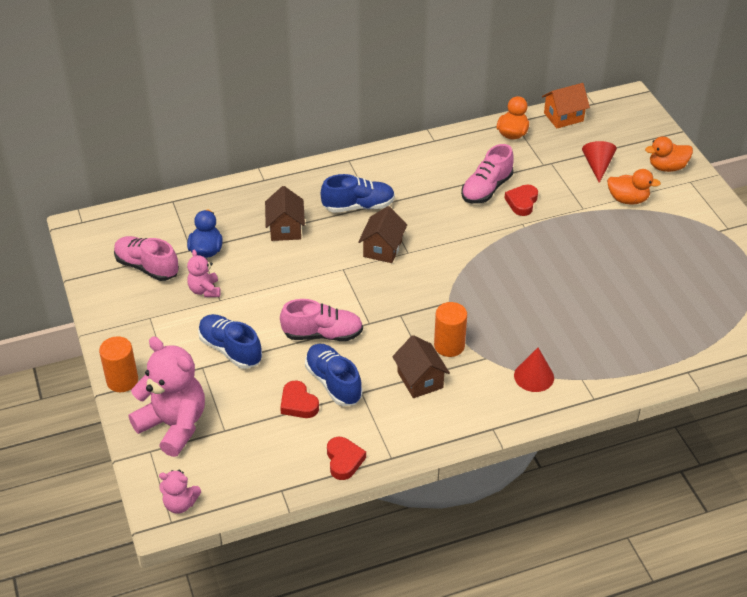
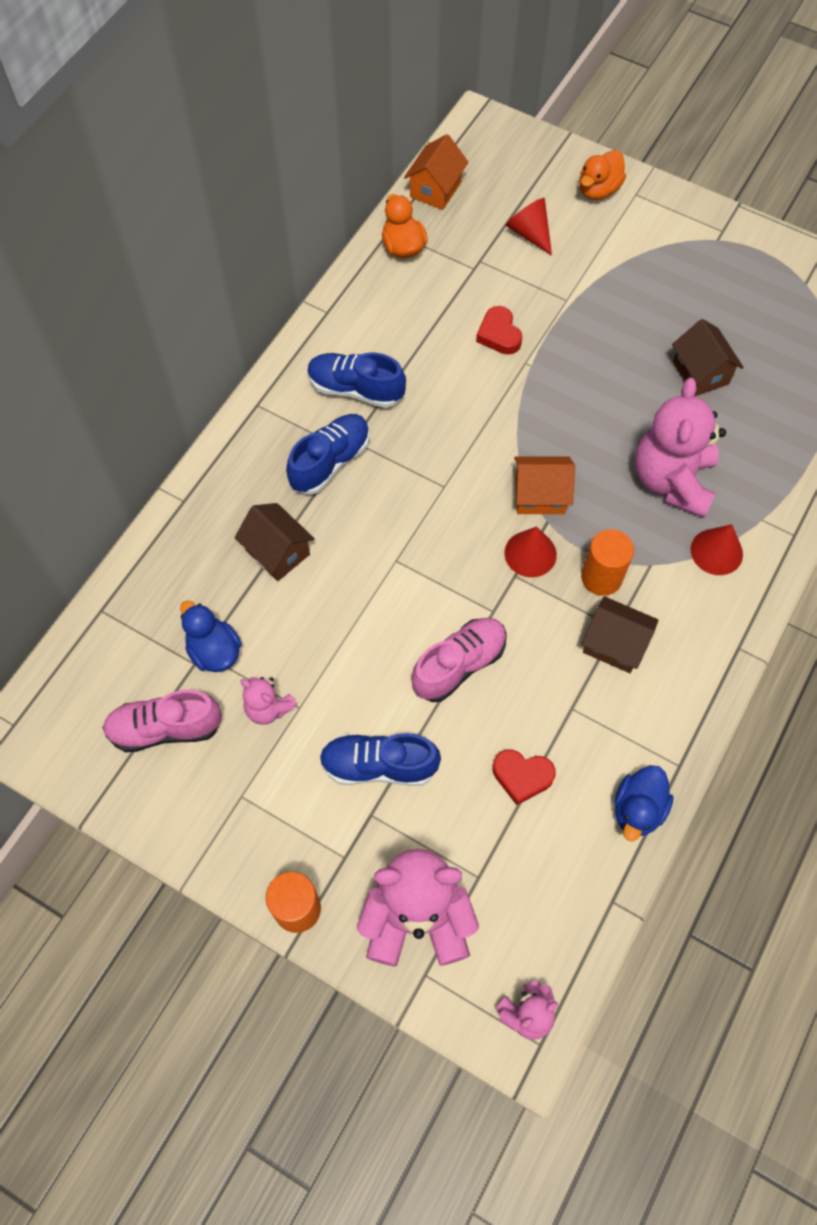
camera: 40 degrees left, 20 degrees up
blue shoe [305,344,363,406] -> blue shoe moved to [307,353,406,408]
red heart [327,437,366,480] -> blue duck [615,765,674,842]
brown house [358,206,407,263] -> brown house moved to [672,319,744,396]
pink shoe [461,144,514,204] -> none
orange duck [607,169,661,205] -> none
none -> red cone [504,526,557,577]
none -> orange house [514,456,575,514]
none -> pink teddy bear [635,378,726,518]

